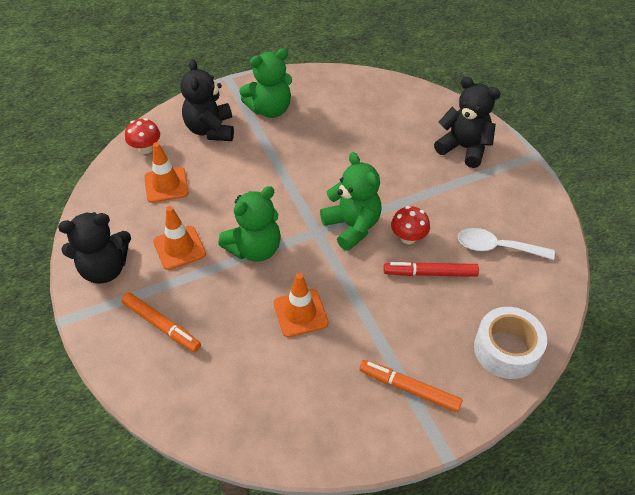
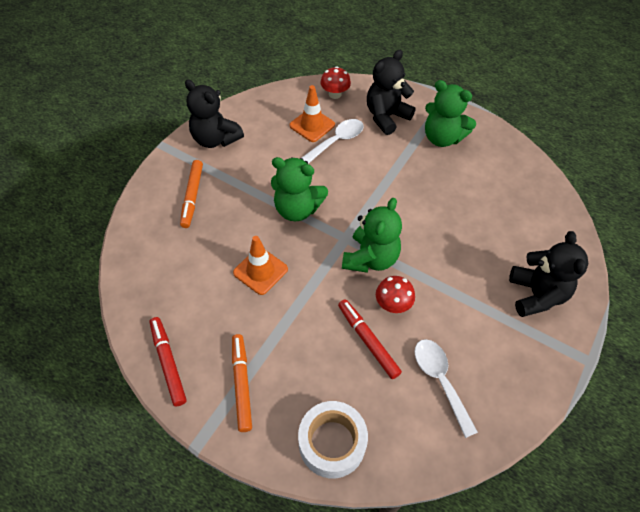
camera: 55 degrees right, 5 degrees up
orange traffic cone [153,206,206,270] -> none
none -> red marker [150,317,187,407]
none -> white spoon [302,119,364,164]

